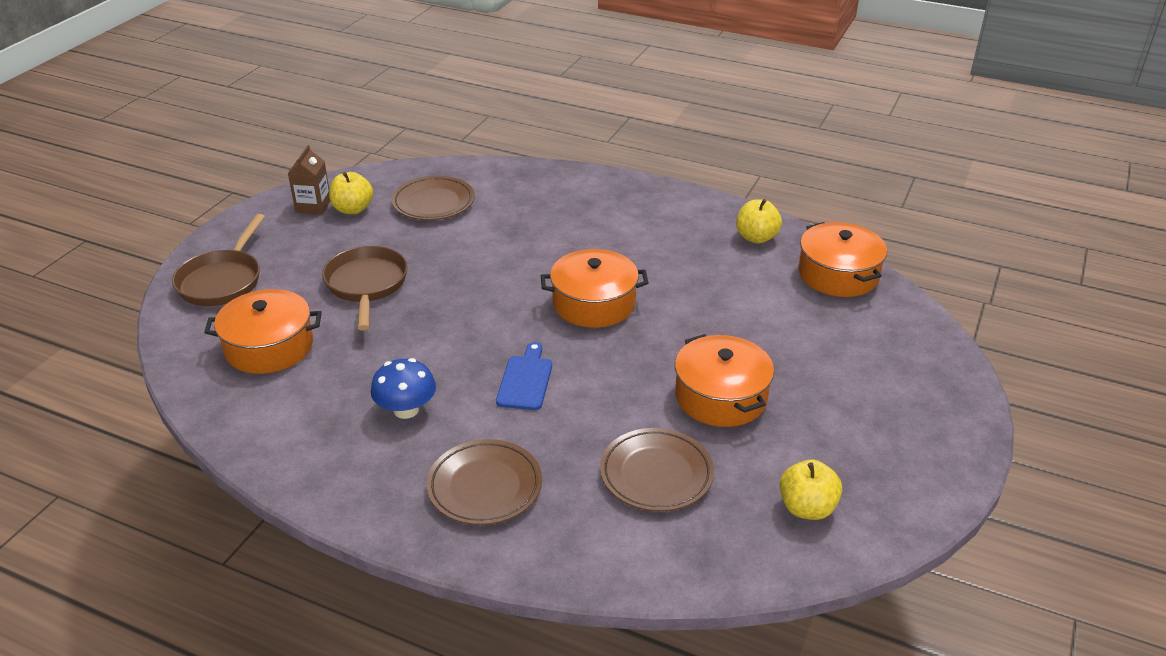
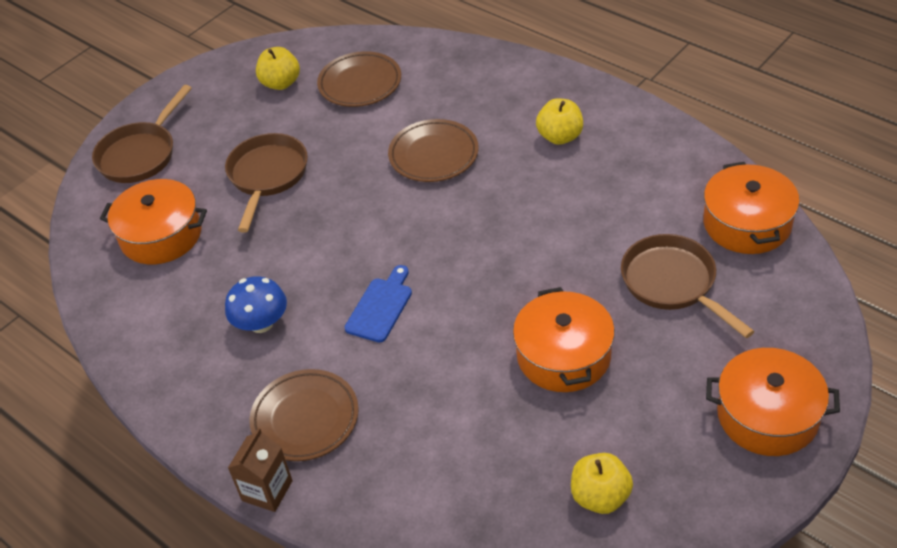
camera: 20 degrees right, 10 degrees up
brown carton [288,145,330,215] -> brown carton moved to [228,428,293,512]
orange pot [541,249,648,328] -> orange pot moved to [706,348,840,456]
brown plate [600,428,714,512] -> brown plate moved to [388,119,479,182]
yellow apple [736,199,782,244] -> yellow apple moved to [536,98,583,145]
none -> brown pan [621,234,755,338]

